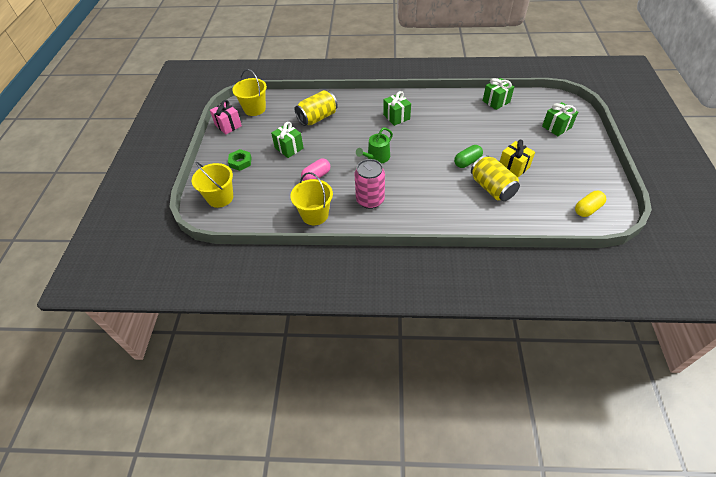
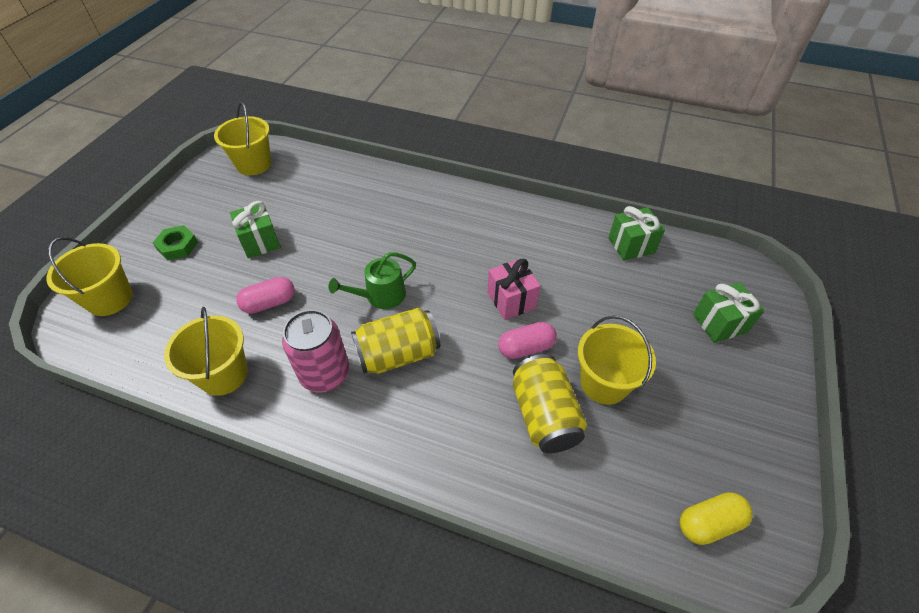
camera: 15 degrees right, 0 degrees up
pink gift [210,100,242,135] -> pink gift moved to [487,259,540,320]
yellow can [294,90,338,126] -> yellow can moved to [351,308,441,374]
green gift [383,91,411,126] -> none
green capsule [454,145,483,168] -> pink capsule [498,322,557,359]
yellow gift [500,140,535,177] -> yellow bucket [578,315,656,405]

